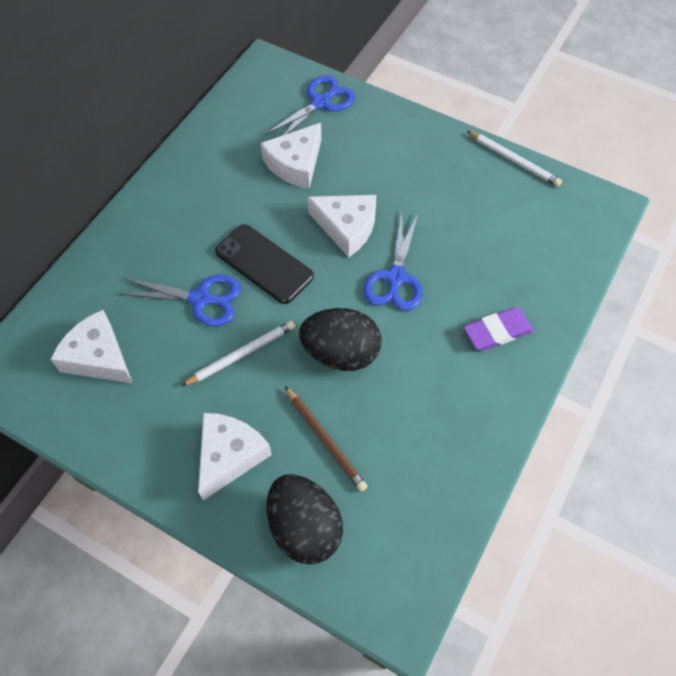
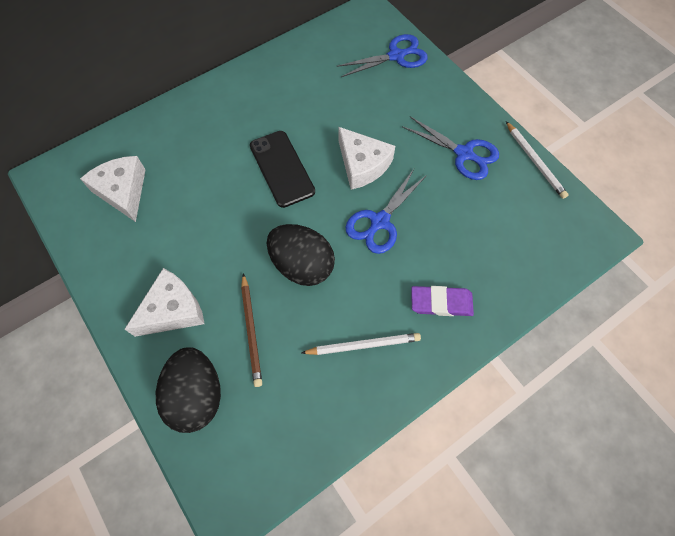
camera: 25 degrees right, 5 degrees up
blue scissors [117,275,241,326] -> blue scissors moved to [402,116,499,180]
white pencil [182,321,295,386] -> white pencil moved to [302,333,421,355]
white cheese [261,123,321,189] -> none

